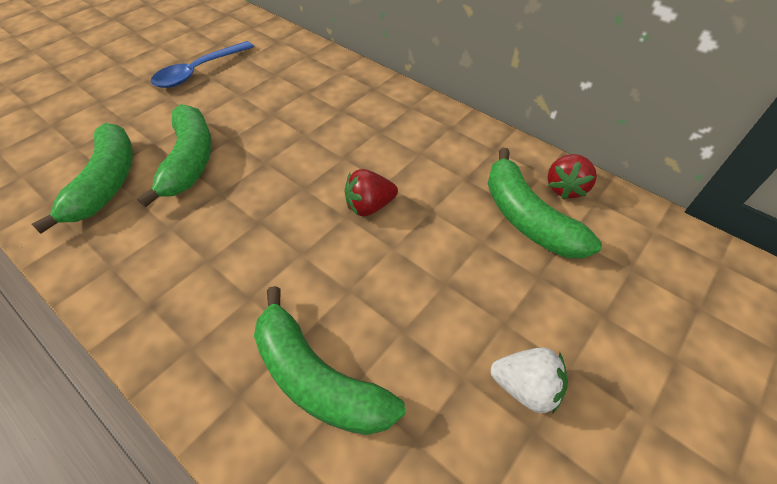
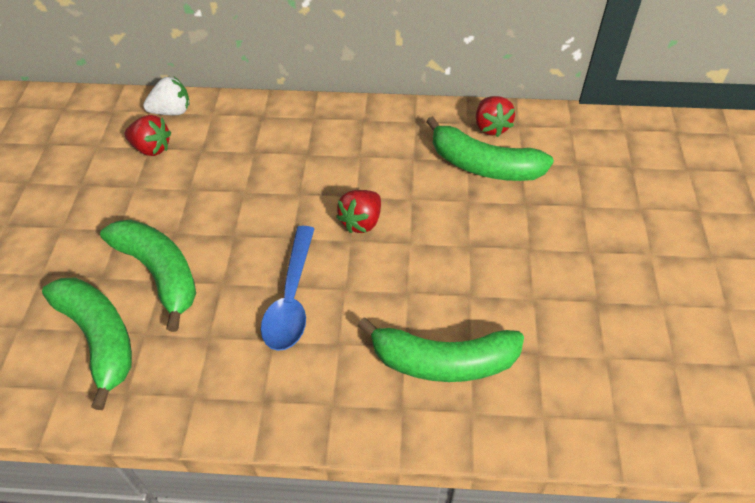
camera: 35 degrees left, 0 degrees up
blue spoon [151,41,254,88] -> blue spoon moved to [261,226,315,351]
white strawberry [491,348,568,414] -> white strawberry moved to [143,77,190,115]
none -> red strawberry [124,115,171,156]

